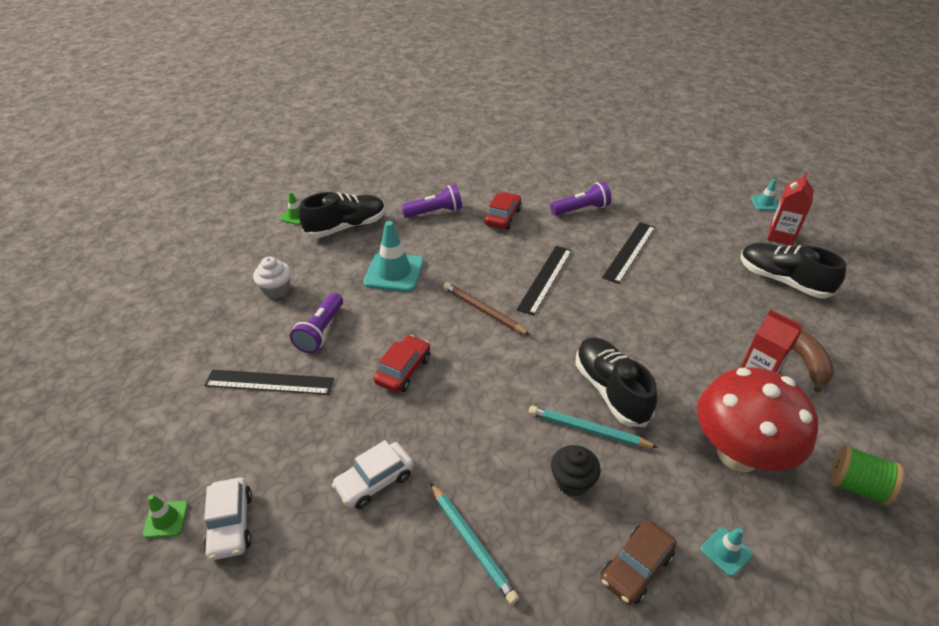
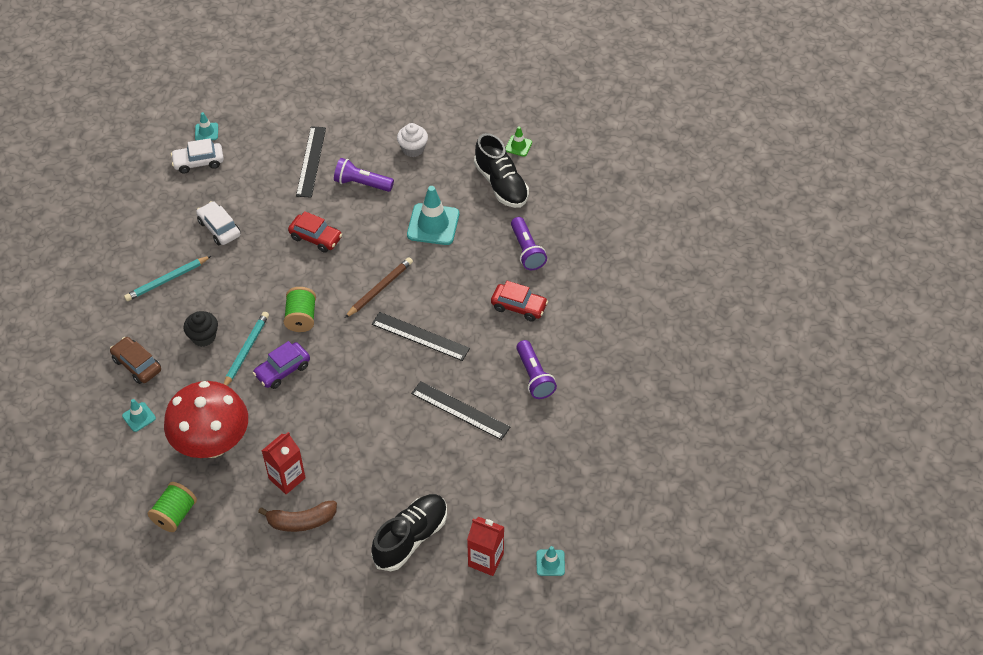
camera: 90 degrees right, 10 degrees up
green traffic cone [142,495,188,538] -> turquoise traffic cone [195,112,218,141]
black shoe [575,337,657,427] -> purple car [253,341,310,389]
none -> green spool [284,287,316,332]

